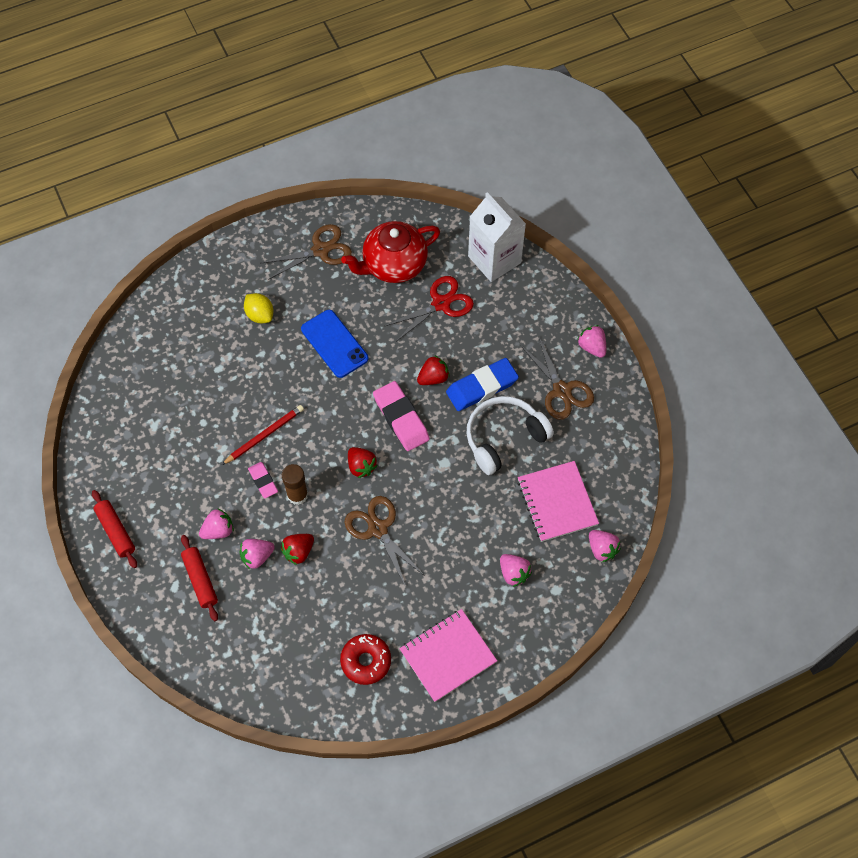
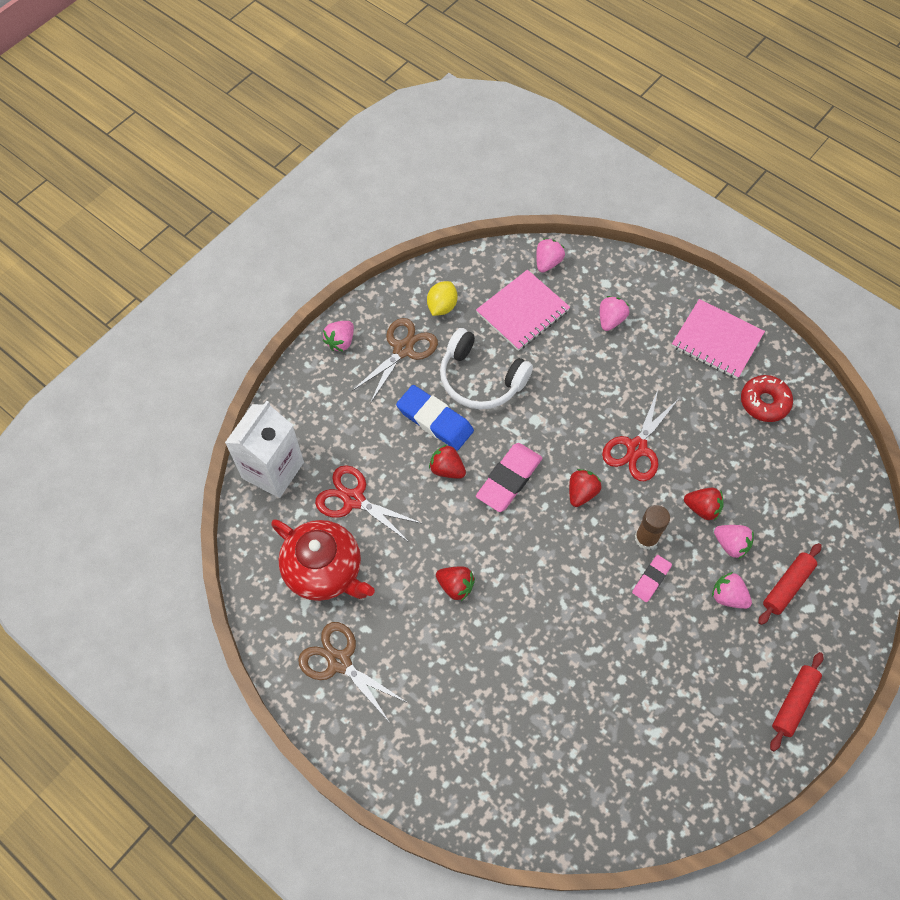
camera: 115 degrees left, 0 degrees up
red pencil [222,405,304,465] -> none
yellow lemon [244,293,274,323] -> yellow lemon moved to [427,281,457,316]
blue phone [301,310,368,378] -> red strawberry [436,567,475,601]
brown scissors [344,496,425,587] -> red scissors [602,390,679,481]

